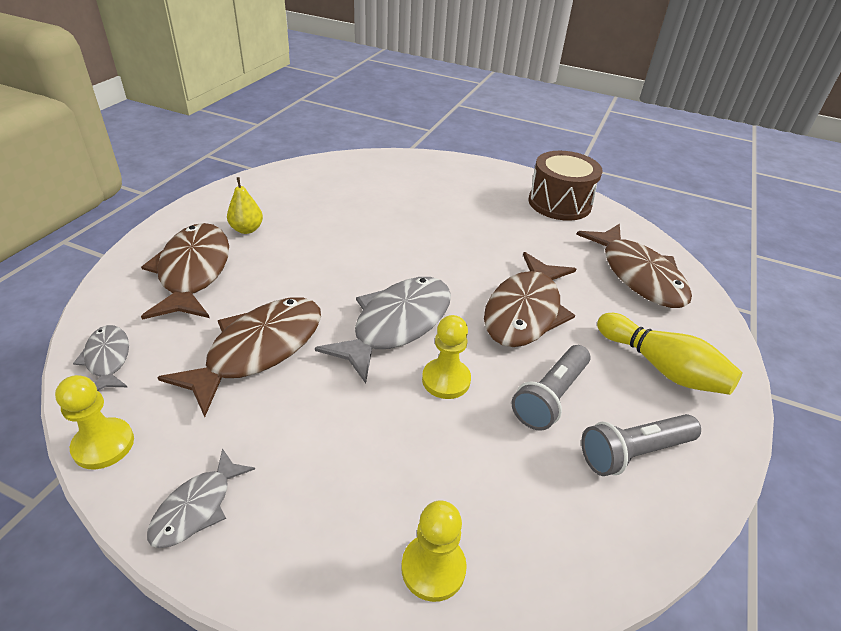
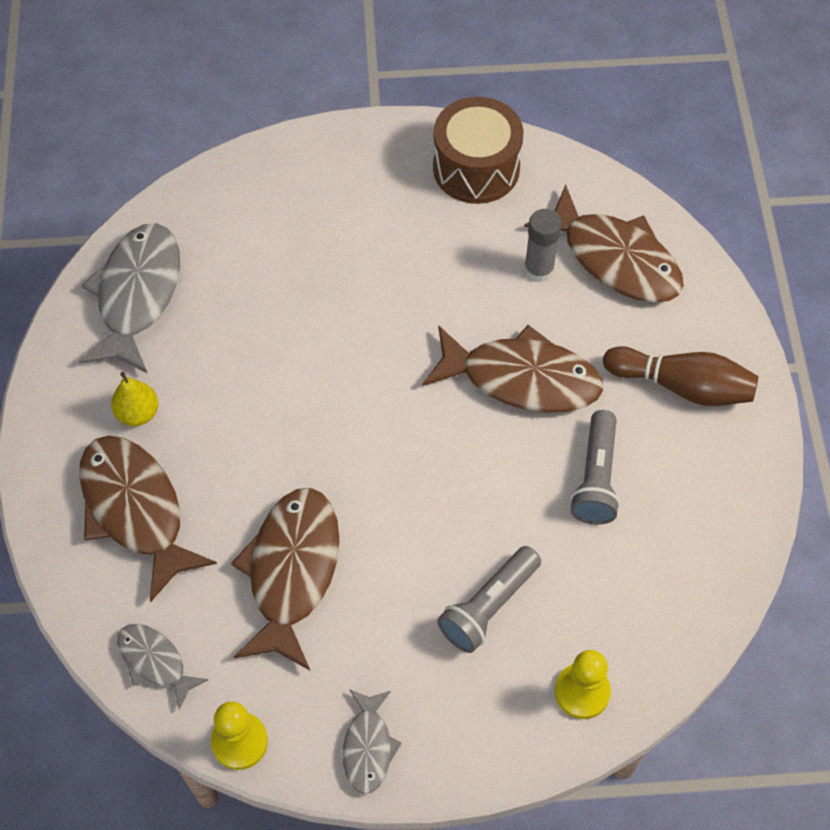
camera: 25 degrees left, 20 degrees up
grey fish [315,277,451,384] -> grey fish moved to [79,223,180,374]
yellow pawn [422,315,471,399] -> none
brown fish [484,252,576,347] -> brown fish turned 75 degrees counterclockwise [422,325,604,413]
grey flashlight [581,414,701,476] -> grey flashlight moved to [437,546,541,653]
yellow bowling pin [597,313,742,395] -> brown bowling pin [603,346,759,406]
none -> grey glue stick [524,209,562,282]

